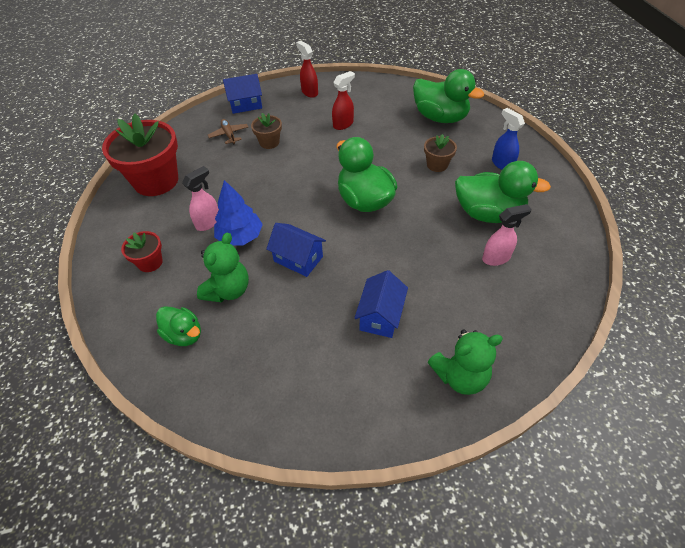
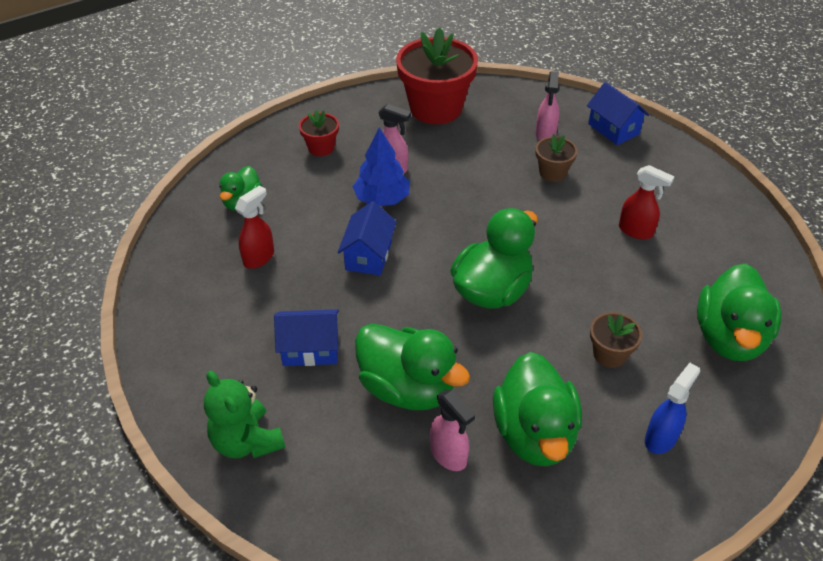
camera: 70 degrees right, 5 degrees down
green teddy bear [197,233,249,303] -> none
brown plane [208,119,248,145] -> pink spray bottle [535,71,559,141]
red spray bottle [296,41,318,98] -> red spray bottle moved to [235,185,274,269]
none -> green duck [355,323,470,410]

